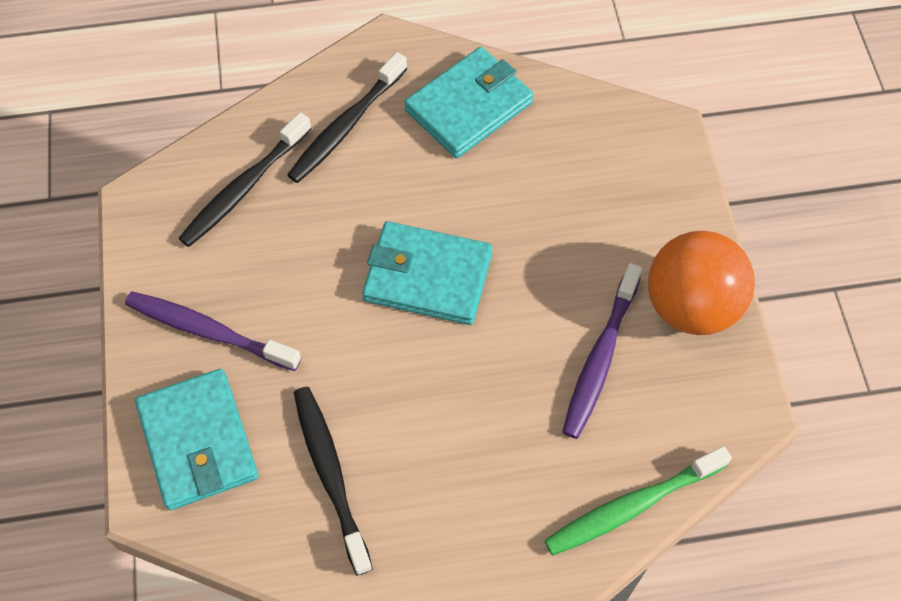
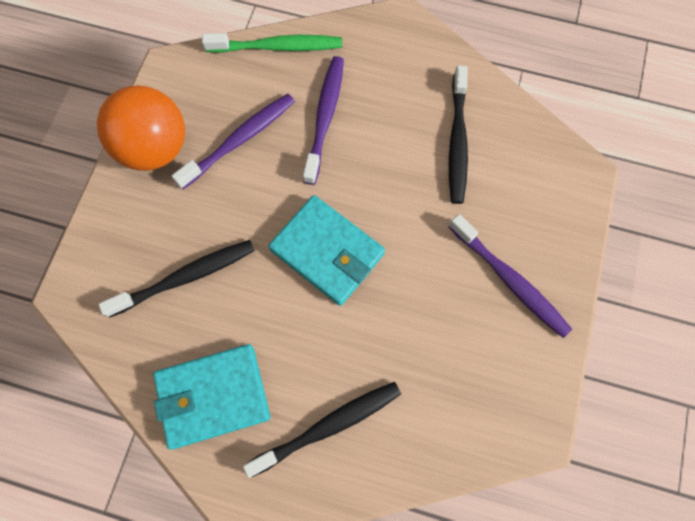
camera: 155 degrees left, 10 degrees up
turquoise wallet [135,369,258,510] -> none
black toothbrush [178,112,312,247] -> black toothbrush moved to [98,240,255,318]
none -> purple toothbrush [303,56,344,185]

